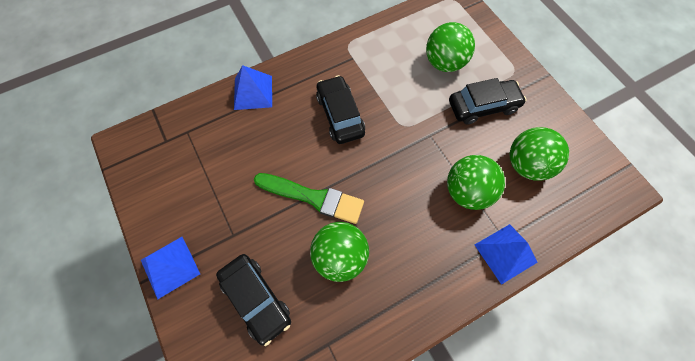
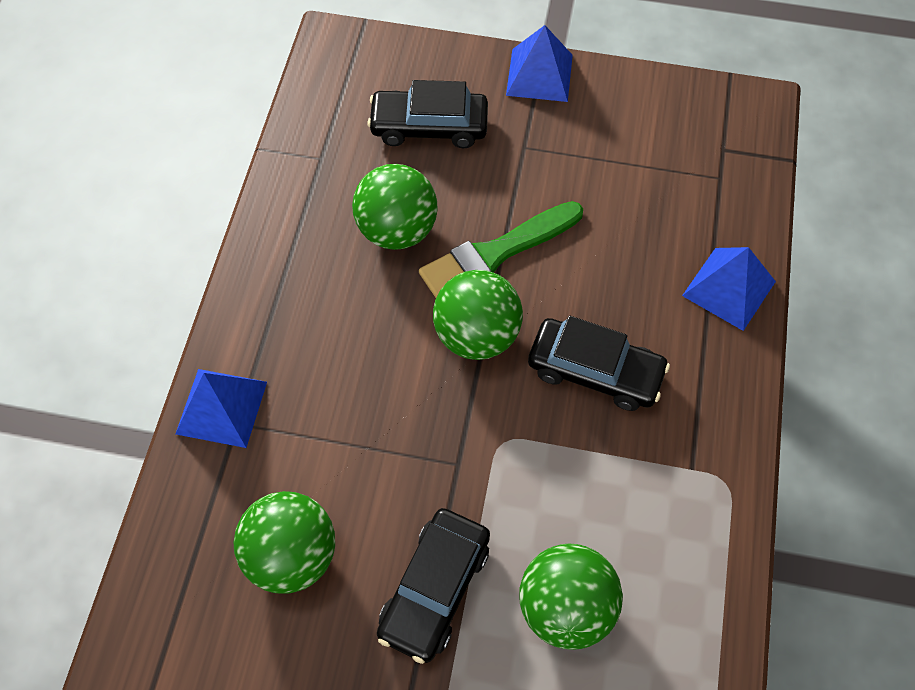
camera: 130 degrees right, 5 degrees down
green ball [447,155,505,210] -> green ball moved to [433,270,523,360]

